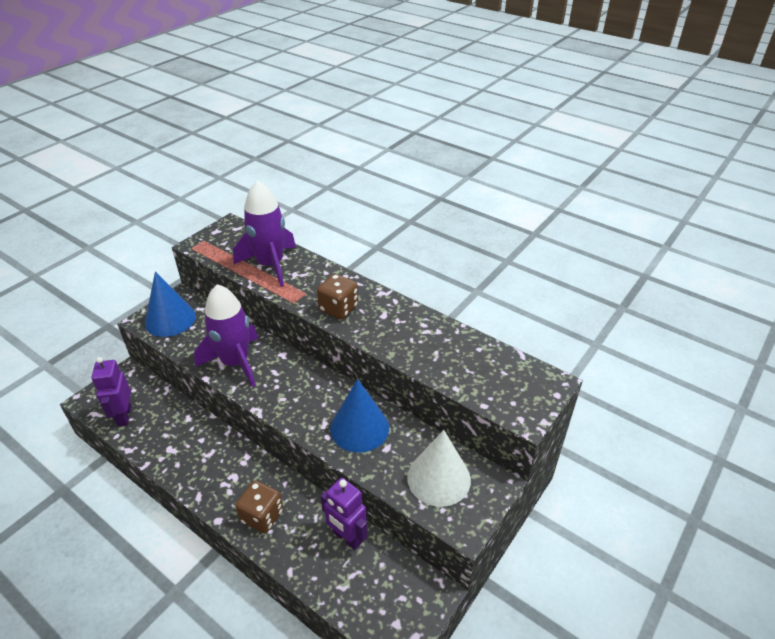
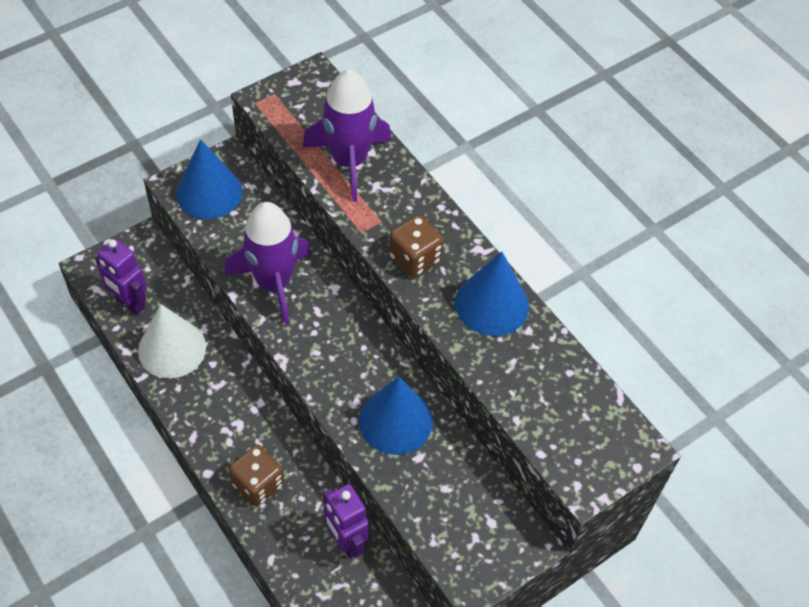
camera: 15 degrees right, 15 degrees up
purple robot [91,357,131,427] -> purple robot turned 60 degrees counterclockwise [95,239,147,315]
white cone [407,430,471,507] -> white cone moved to [138,304,206,378]
none -> blue cone [455,252,529,336]

